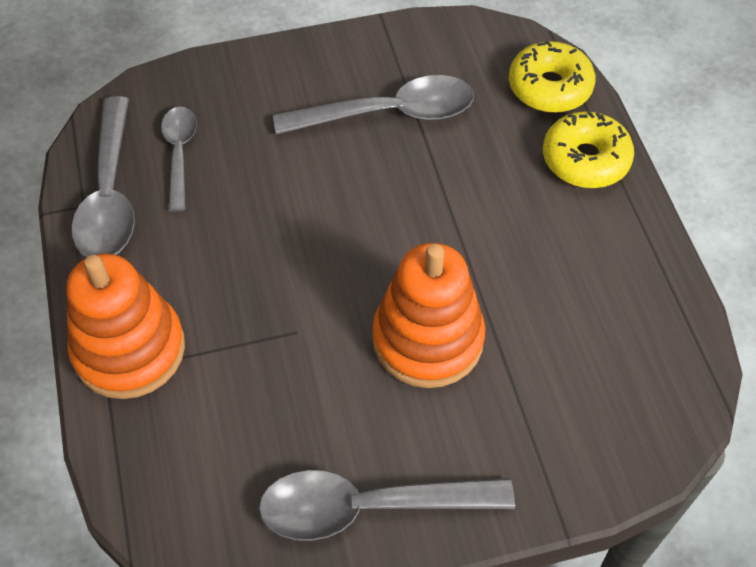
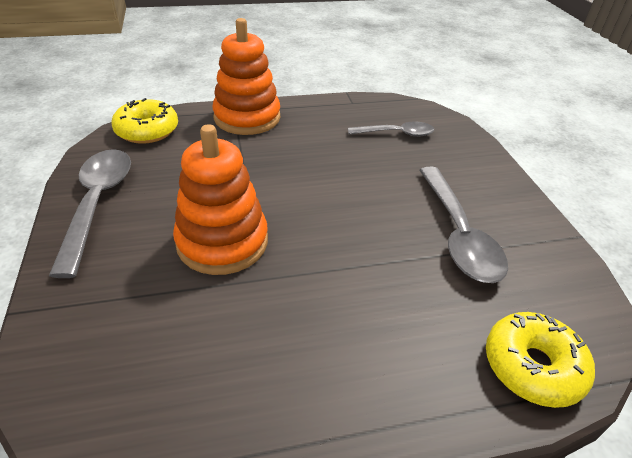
camera: 90 degrees right, 15 degrees down
grey spoon [71,96,135,257] -> none
yellow donut [543,111,634,188] -> yellow donut moved to [111,98,178,144]

